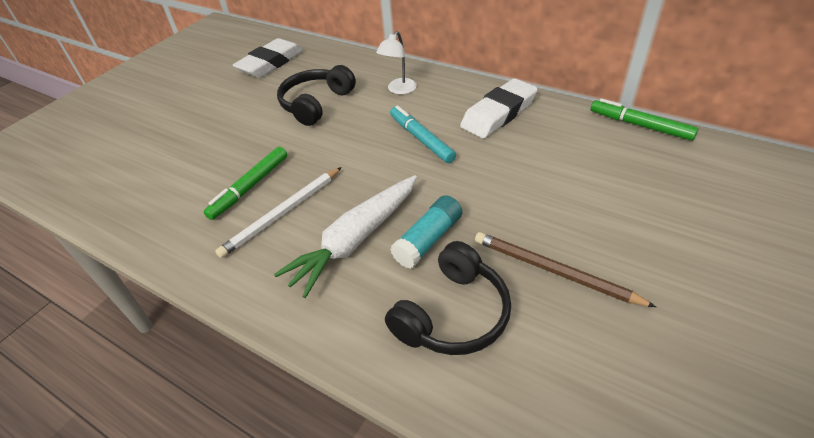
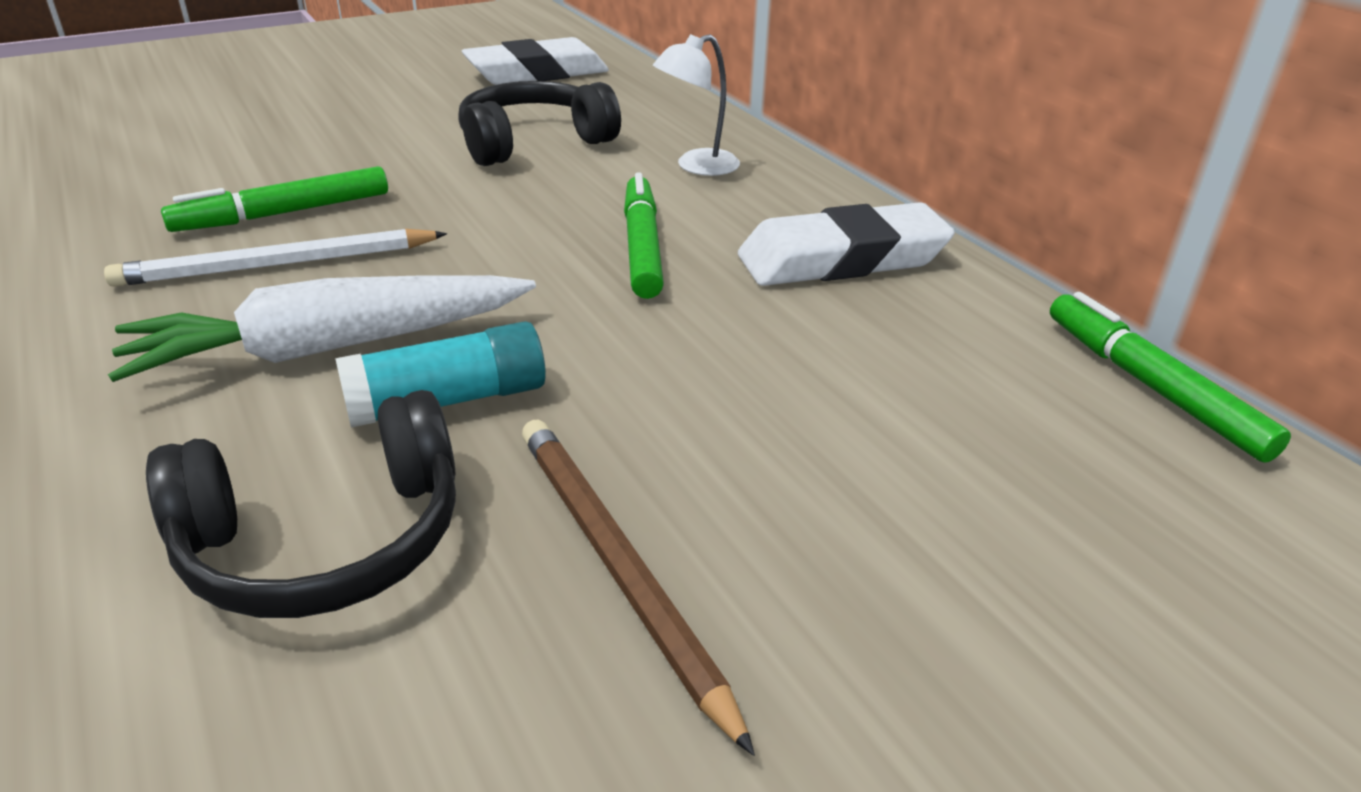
camera: 25 degrees right, 10 degrees down
turquoise marker [390,106,456,163] -> green marker [624,172,664,299]

